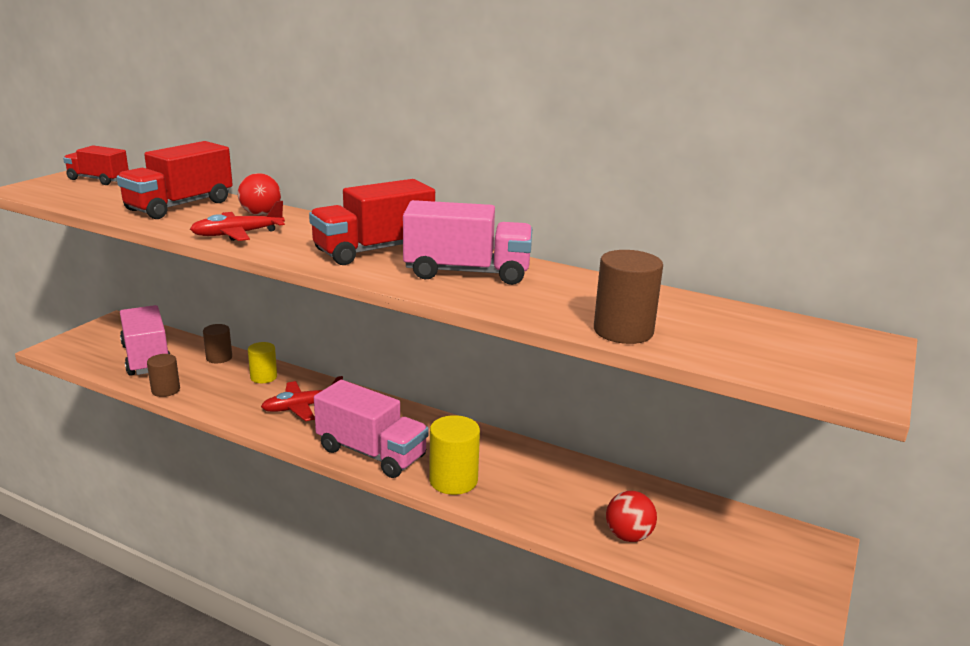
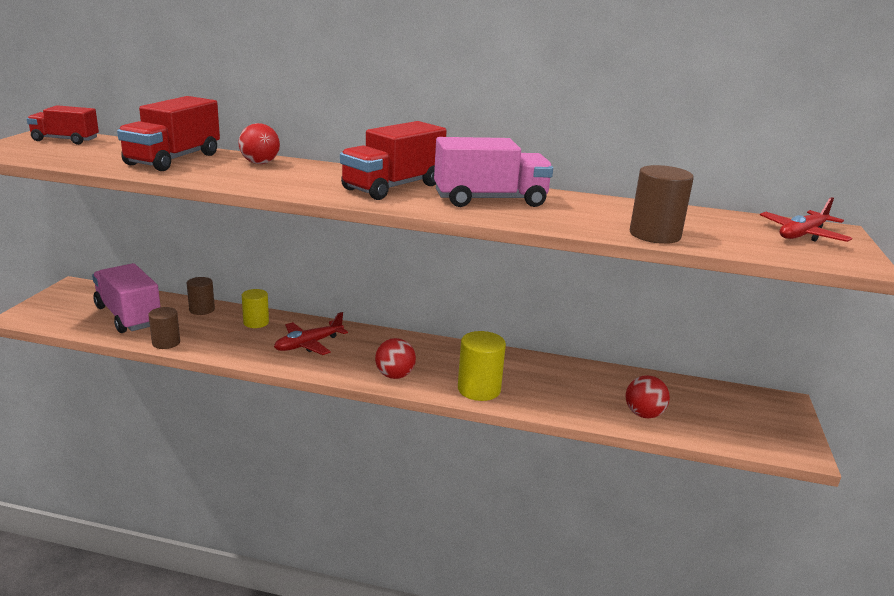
camera: 15 degrees left, 0 degrees up
red plane [190,201,285,241] -> red plane moved to [760,197,852,242]
pink truck [314,380,429,478] -> red ball [375,338,416,379]

